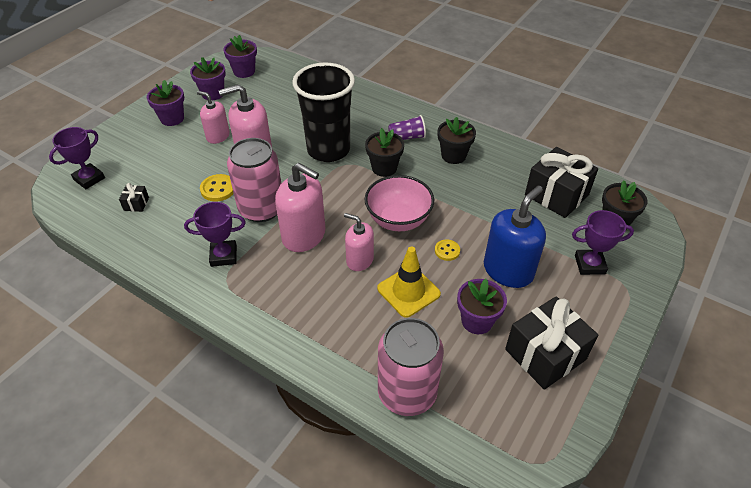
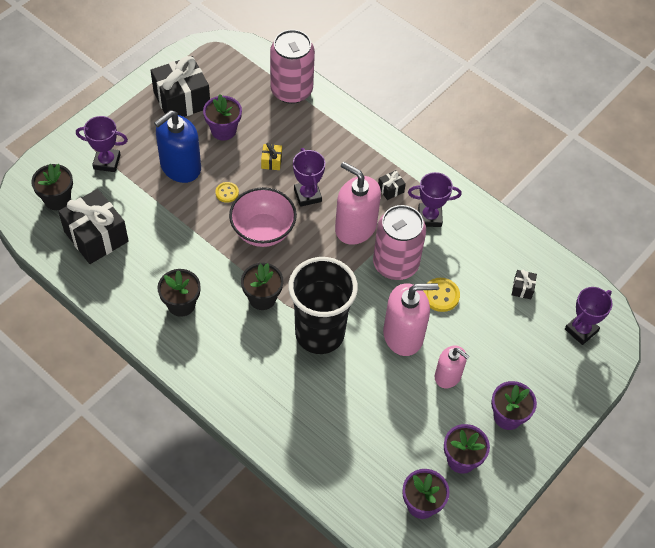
camera: 175 degrees left, 10 degrees up
pink soap dispenser [344,213,374,271] -> purple trophy [293,148,325,207]
yellow traffic cone [377,247,441,318] -> yellow gift [261,143,282,170]
purple cup [388,115,426,140] -> none
none -> black gift [378,170,406,200]

